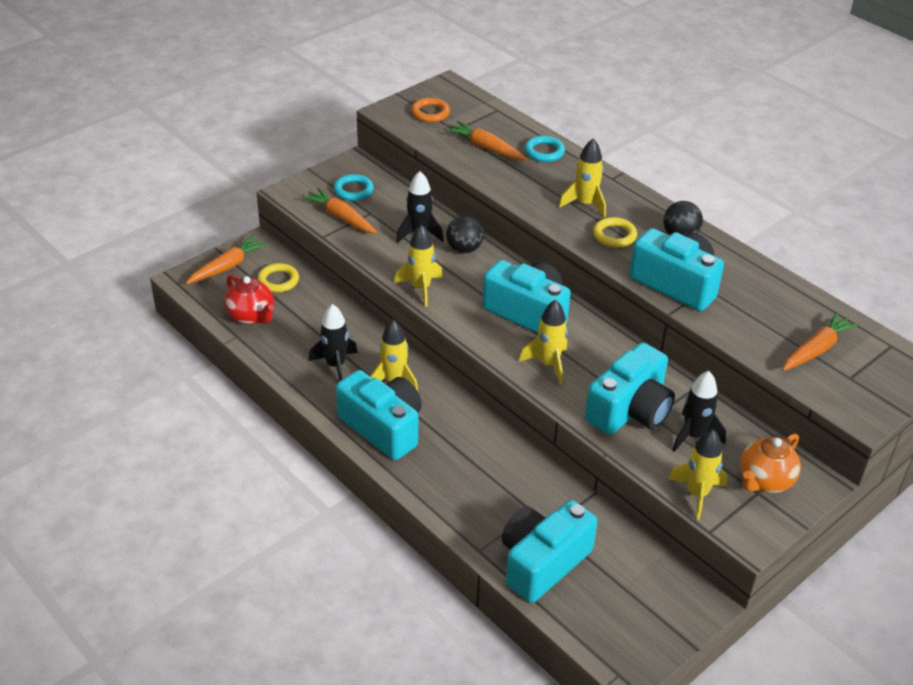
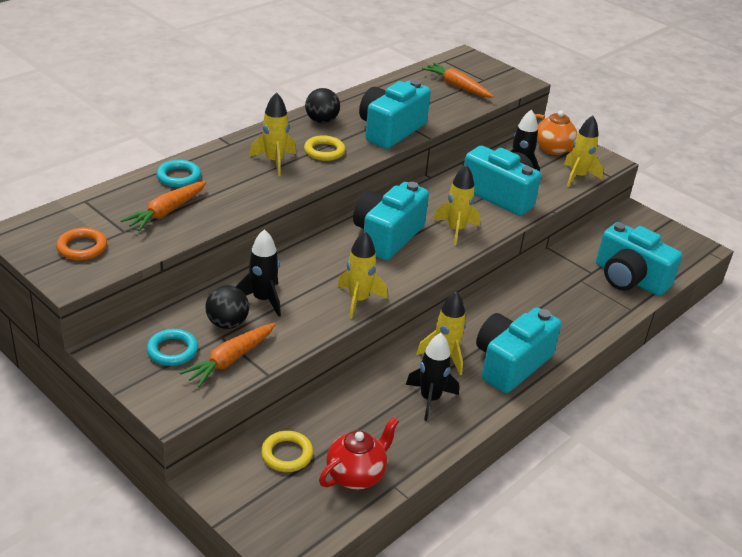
camera: 95 degrees left, 5 degrees down
orange carrot [186,236,267,284] -> none
black ball [446,216,484,253] -> black ball moved to [205,286,249,329]

